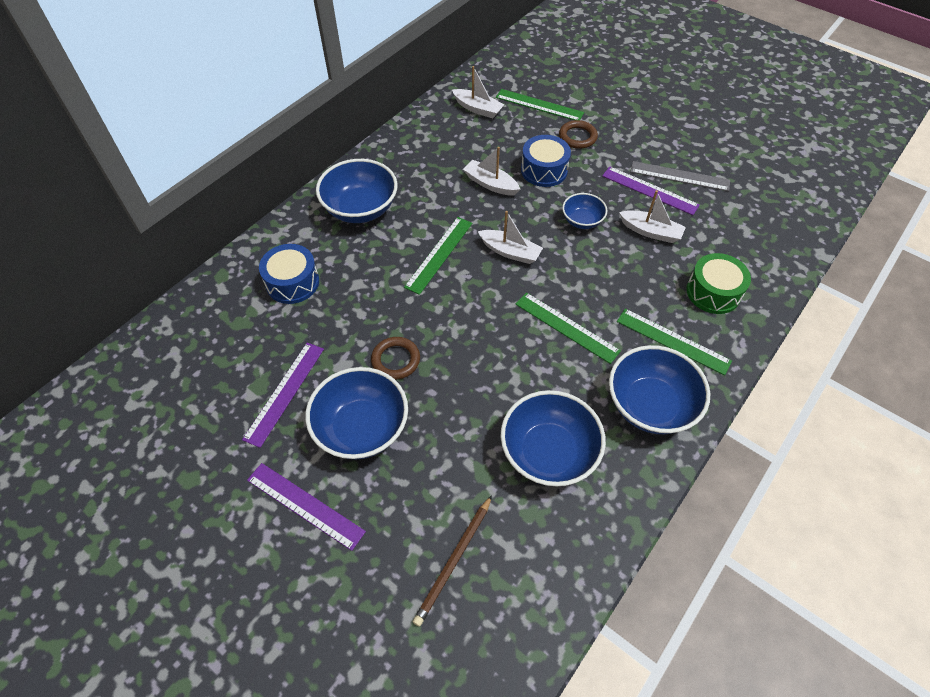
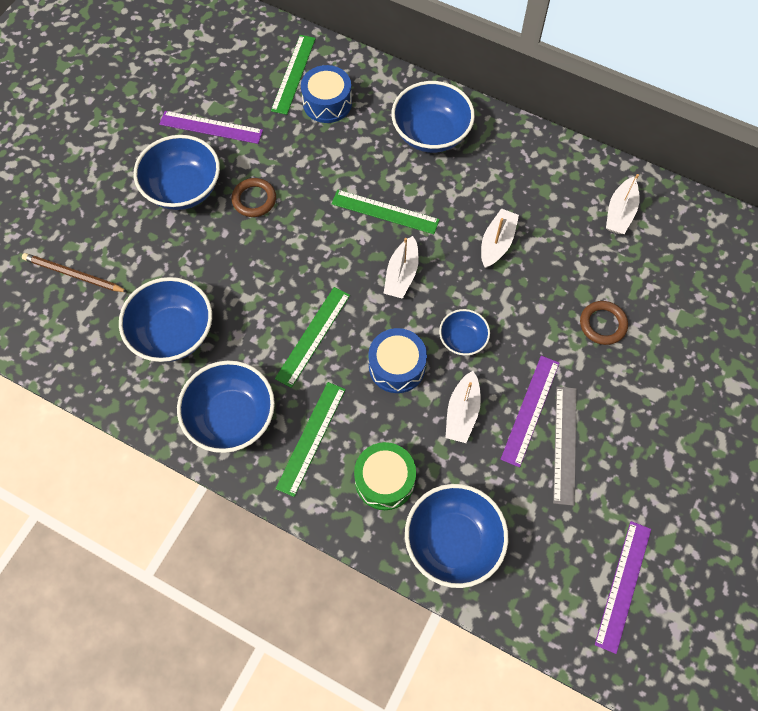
camera: 80 degrees right, 10 degrees up
purple ruler [247,463,366,551] -> purple ruler moved to [595,521,651,654]
green ruler [496,89,584,120] -> green ruler moved to [271,35,316,115]
blue drum [521,135,571,187] -> blue drum moved to [368,328,427,393]
none -> blue bowl [405,484,508,588]

